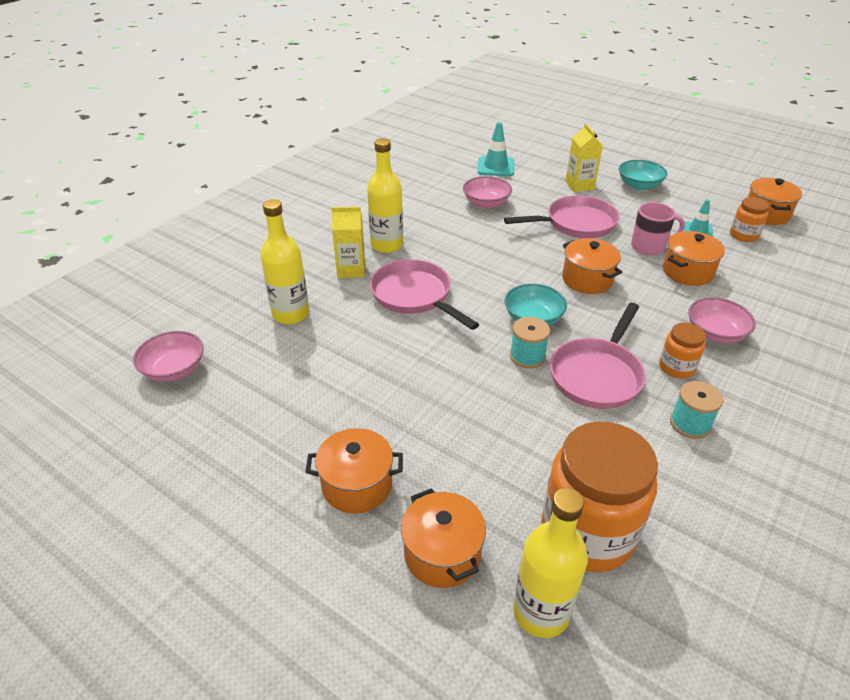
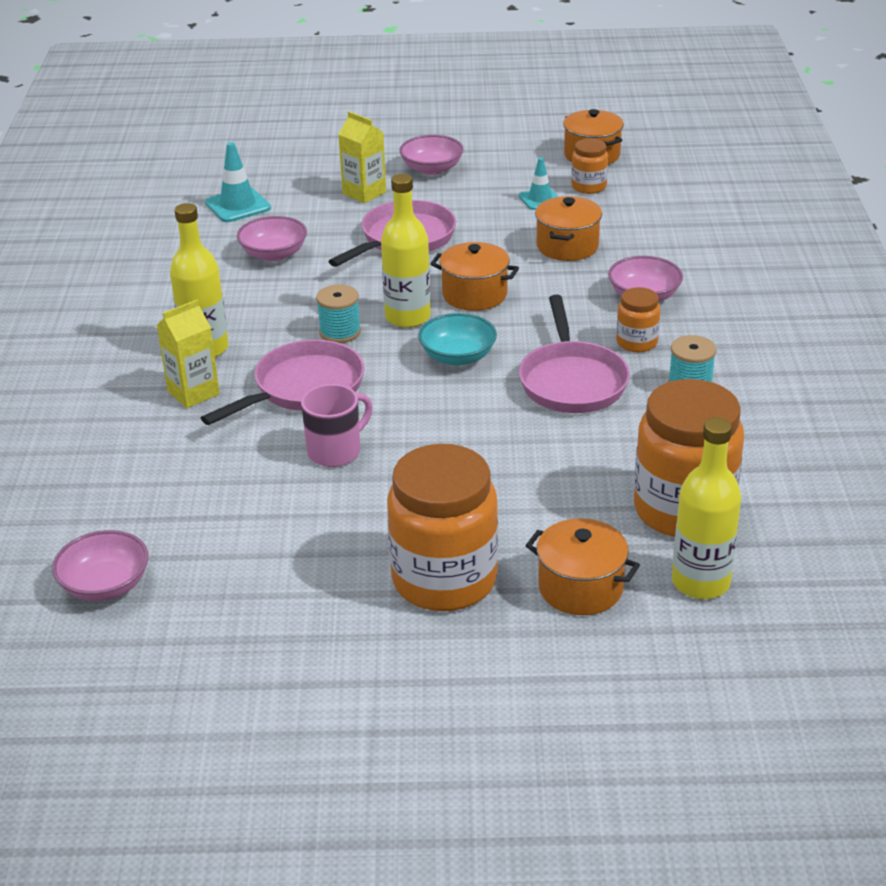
camera: 35 degrees left, 5 degrees down
yellow bottle [261,199,309,324] -> yellow bottle moved to [381,174,431,328]
orange pot [306,428,403,514] -> orange jar [387,444,498,611]
pink pan [370,259,479,330] -> pink pan turned 120 degrees clockwise [201,340,365,425]
turquoise spool [510,317,550,369] -> turquoise spool moved to [316,284,361,343]
turquoise bowl [619,160,667,190] -> pink bowl [399,135,464,175]
pink mug [631,202,685,255] -> pink mug moved to [301,384,373,467]

